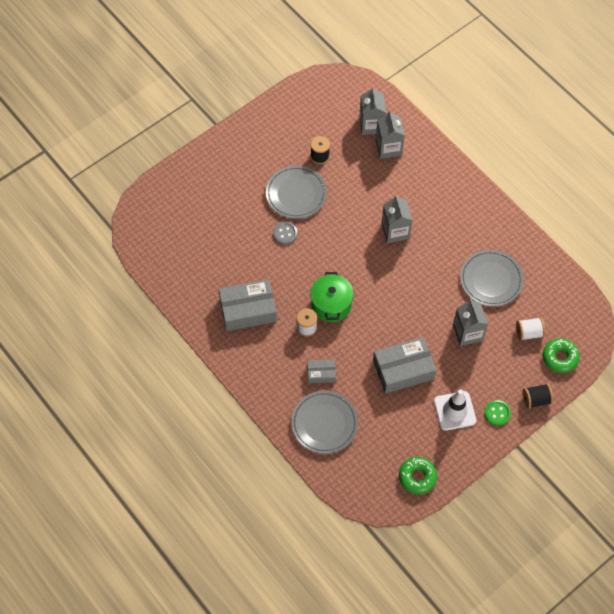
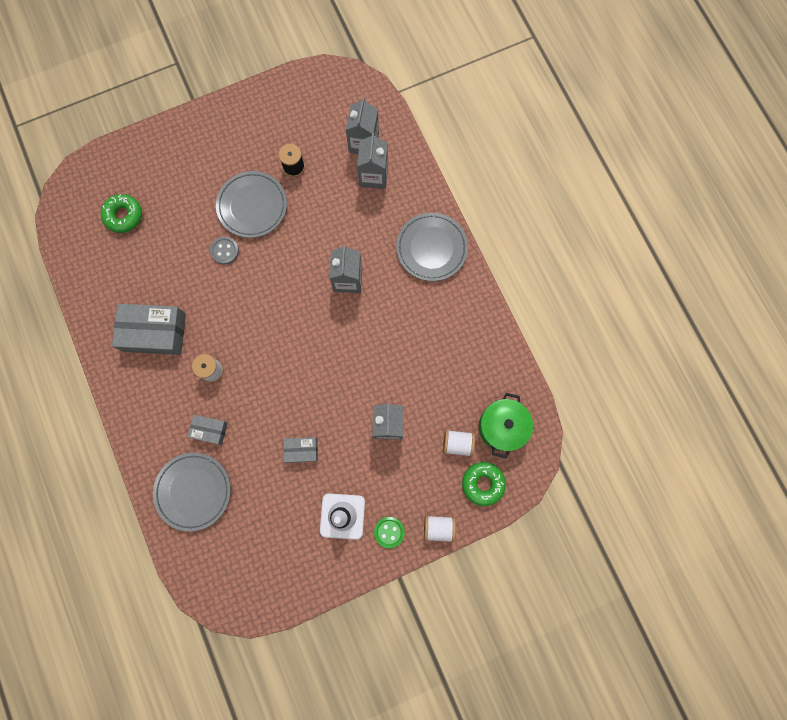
camera: 15 degrees right, 15 degrees up
green pot [310,272,354,322] -> green pot moved to [479,393,533,459]
grey box [373,337,436,394] -> grey box [284,437,318,463], size x0.52
green donut [399,457,437,494] -> green donut moved to [101,194,142,233]
grey plate [460,250,524,307] -> grey plate moved to [396,213,468,281]
black spool [523,384,553,409] -> white spool [424,515,456,542]

